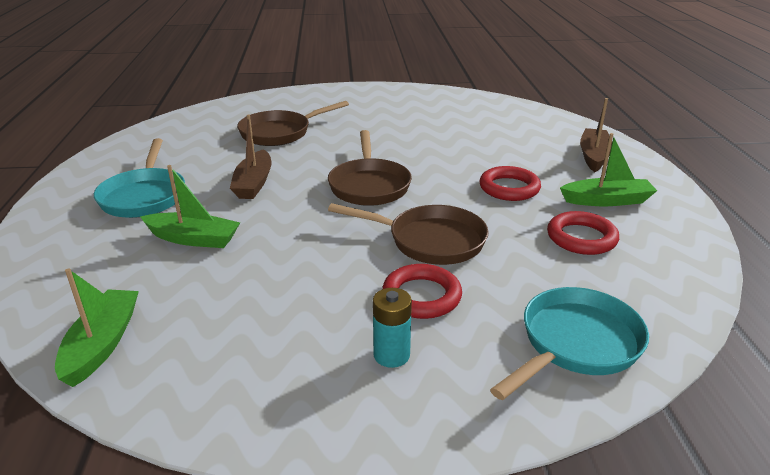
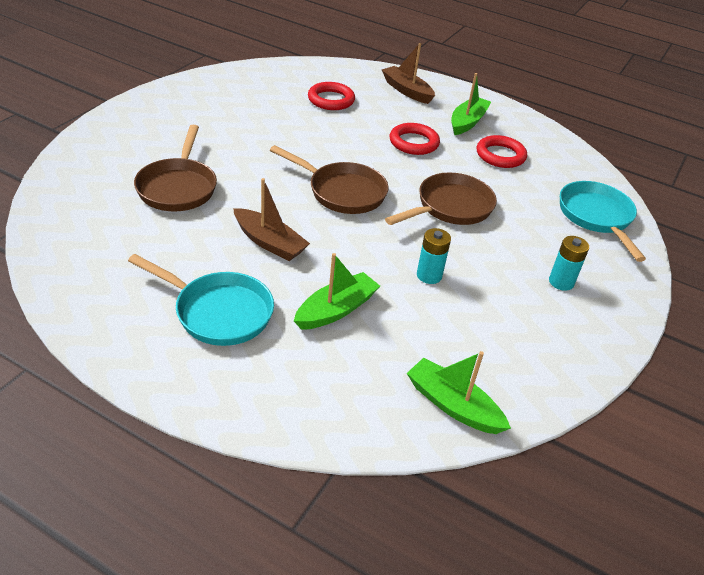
camera: 60 degrees left, 10 degrees up
red ring [382,264,462,319] -> red ring moved to [308,82,355,110]
none -> turquoise battery [417,228,451,284]

